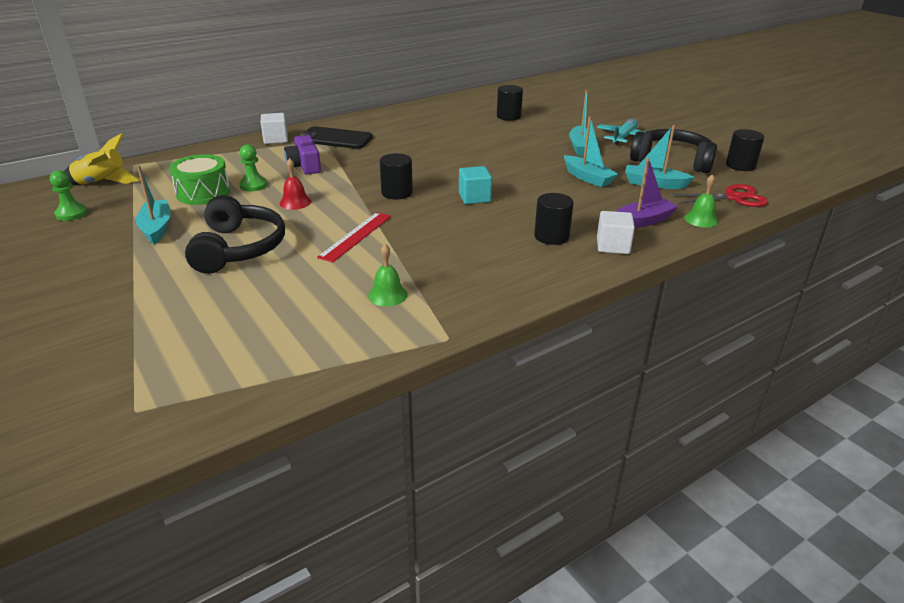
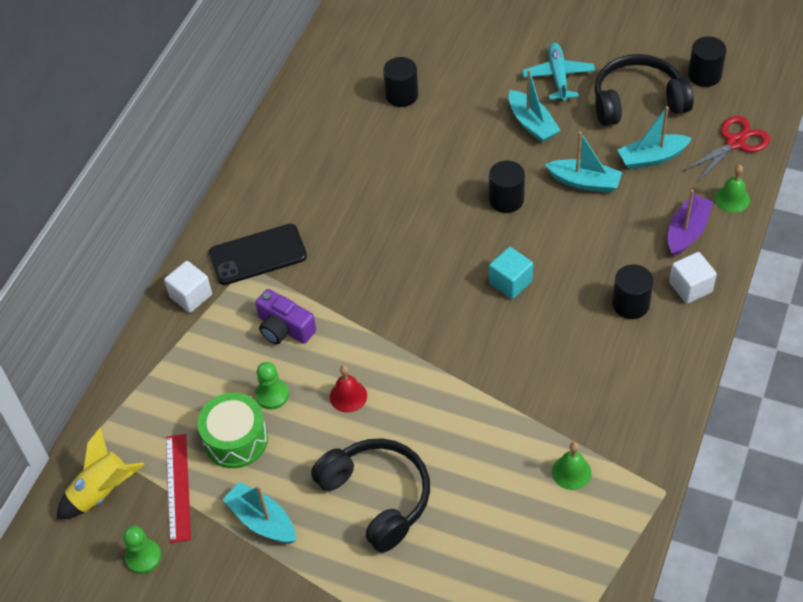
camera: 30 degrees left, 20 degrees up
red ruler [317,212,391,262] -> red ruler moved to [166,434,191,543]
black cylinder [380,153,413,199] -> black cylinder moved to [489,160,525,213]

